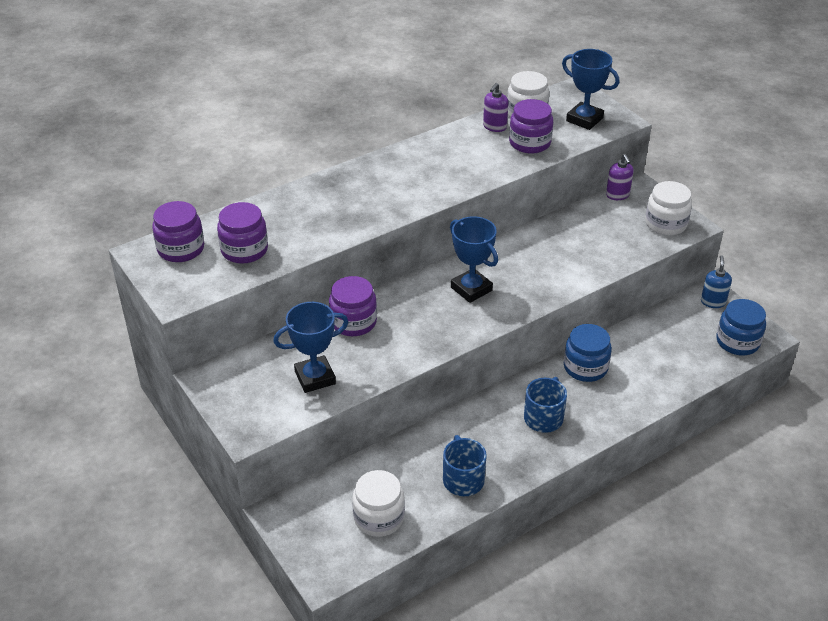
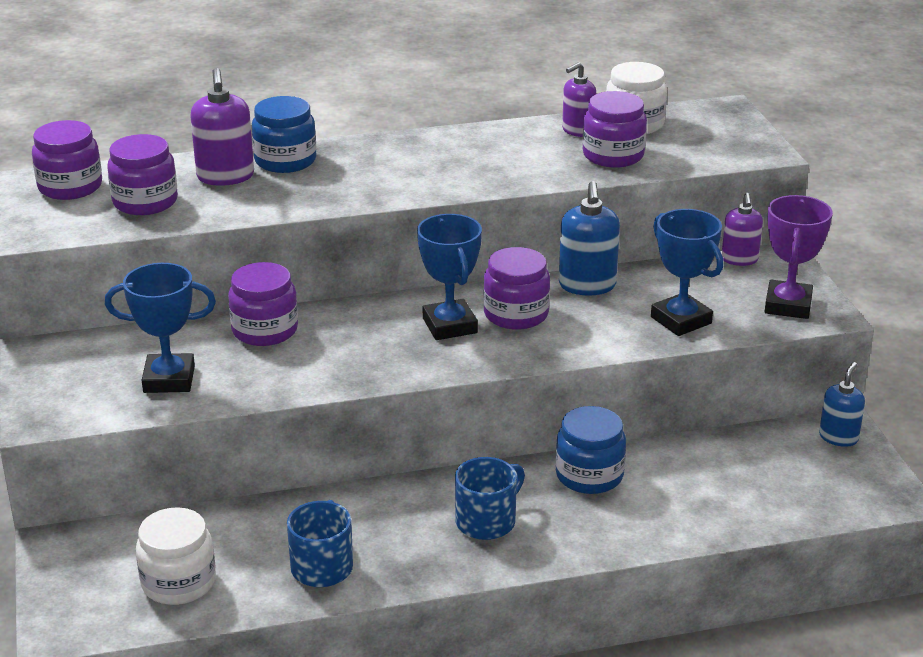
camera: 20 degrees right, 10 degrees down
blue trophy [562,49,619,130] -> blue trophy moved to [651,209,723,336]
white jar [645,181,692,236] -> purple trophy [765,195,833,319]
blue jar [716,299,766,355] -> blue jar moved to [252,96,316,173]
none -> purple soap dispenser [190,68,254,186]
none -> purple jar [483,247,550,330]
none -> blue soap dispenser [559,181,620,295]

